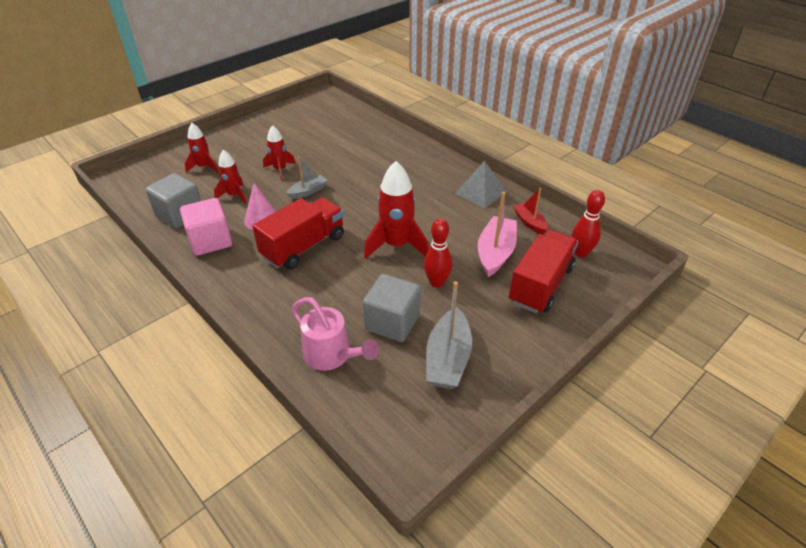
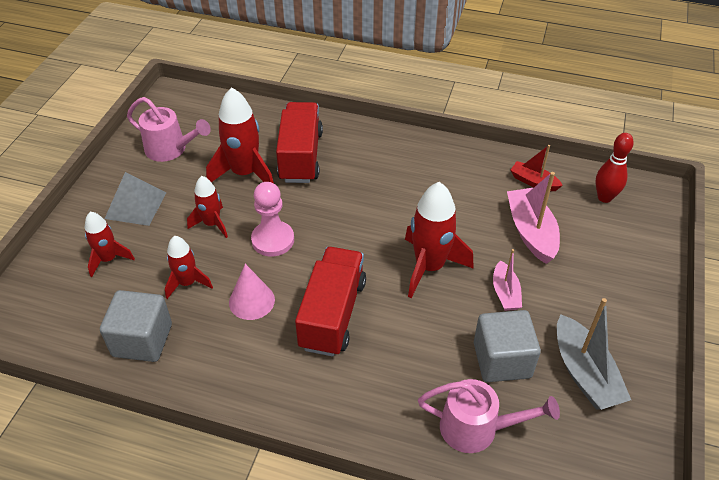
camera: 30 degrees left, 5 degrees up
pink cube [180,198,232,256] -> none
grey boat [286,157,328,199] -> pink pawn [251,182,294,256]
red bowling pin [424,218,452,288] -> pink boat [493,249,522,311]
grey pyramid [455,161,507,208] -> grey pyramid moved to [105,172,167,226]
red truck [509,230,578,313] -> red truck moved to [276,102,323,183]
none -> pink watering can [127,97,211,162]
none -> red rocket [206,87,274,184]

